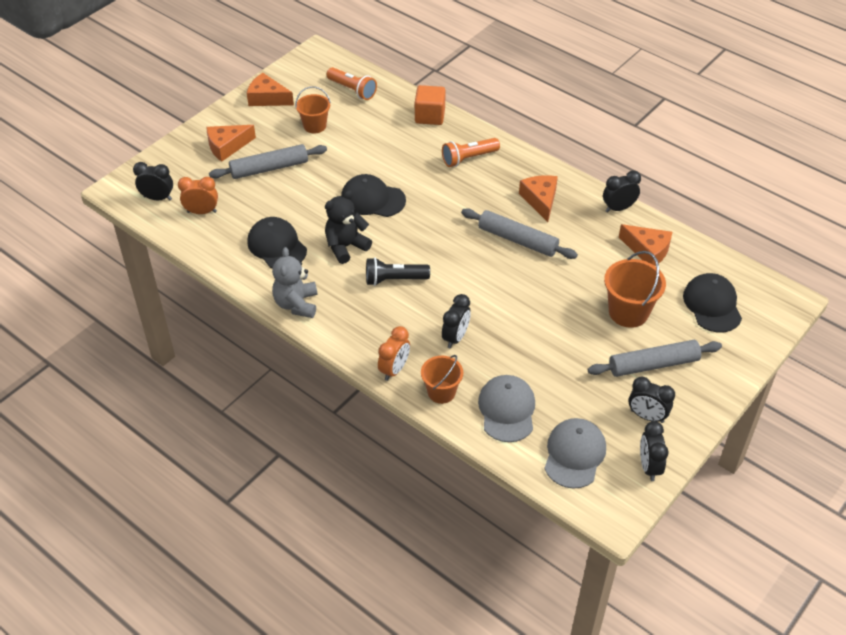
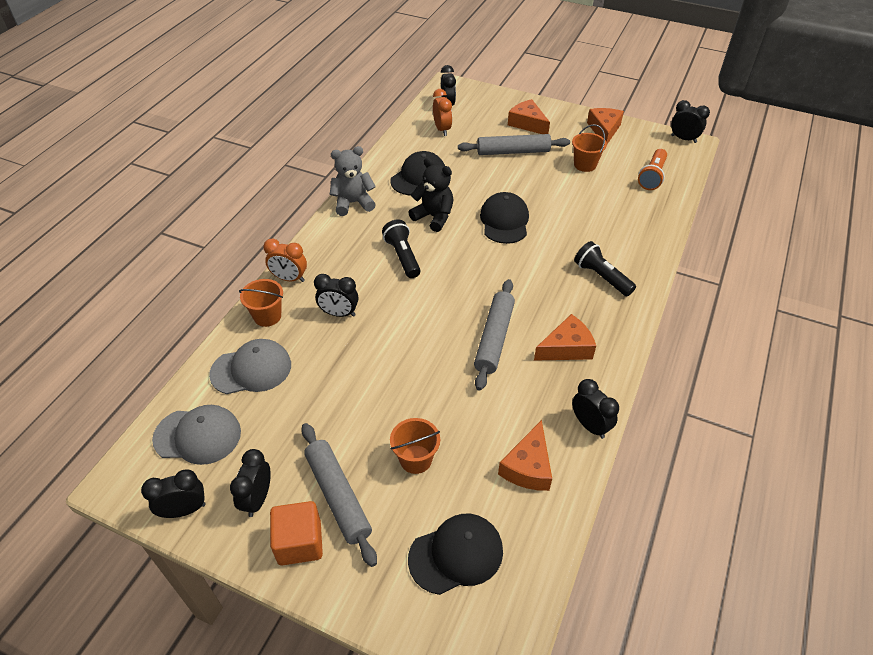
camera: 75 degrees right, 0 degrees up
grey rolling pin [209,144,327,179] -> grey rolling pin turned 60 degrees counterclockwise [458,134,570,155]
orange cube [415,85,446,125] -> orange cube moved to [270,501,323,566]
orange flashlight [442,138,500,167] -> black flashlight [574,241,636,296]
orange bucket [604,251,666,328] -> orange bucket [390,418,440,474], size x0.67
none -> black clock [671,100,710,143]

